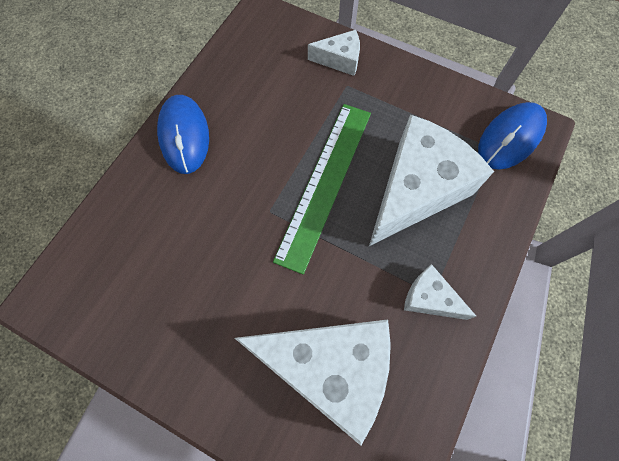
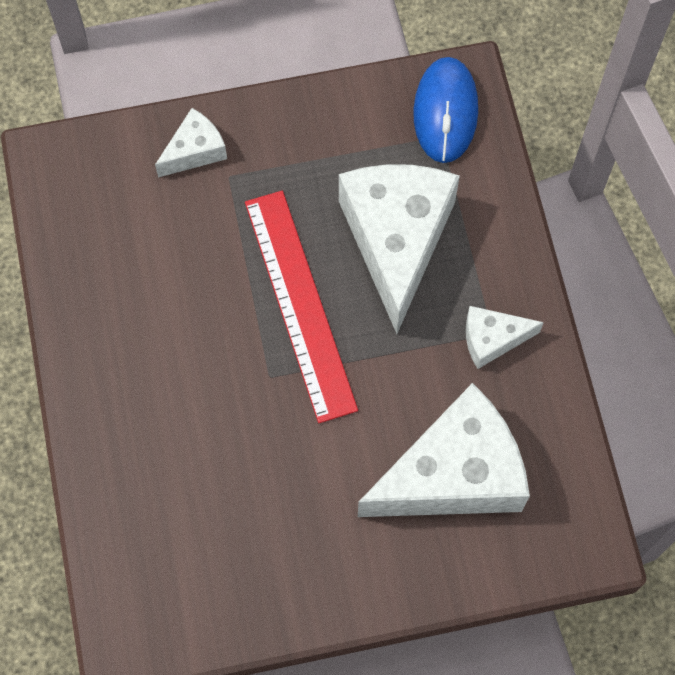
camera: 40 degrees left, 0 degrees up
blue mouse [157,95,209,174] -> none
green ruler [273,104,371,275] -> red ruler [245,191,358,423]

